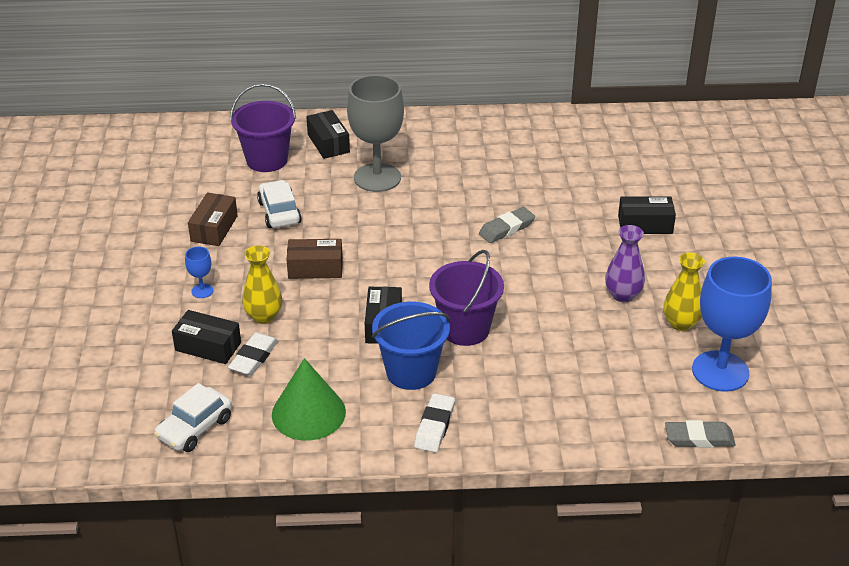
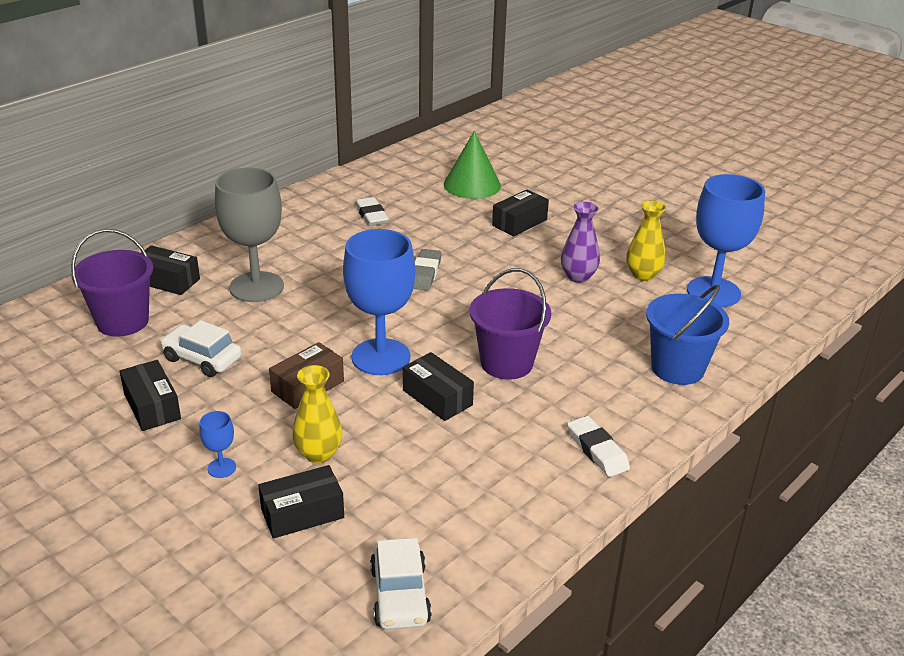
camera: 45 degrees left, 5 degrees down
brown box [188,193,238,246] -> black box [120,360,181,431]
white eraser [228,332,279,376] -> white eraser moved to [355,197,389,226]
green cone [272,358,346,441] -> green cone moved to [444,131,501,199]
blue bucket [372,302,450,390] -> blue bucket moved to [646,285,729,385]
grey eraser [665,420,736,448] -> none
none -> blue goblet [343,229,415,375]

